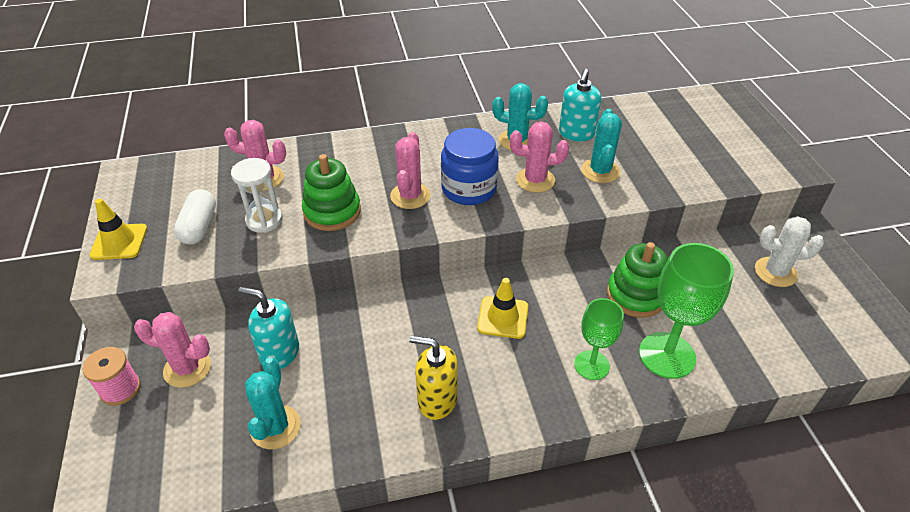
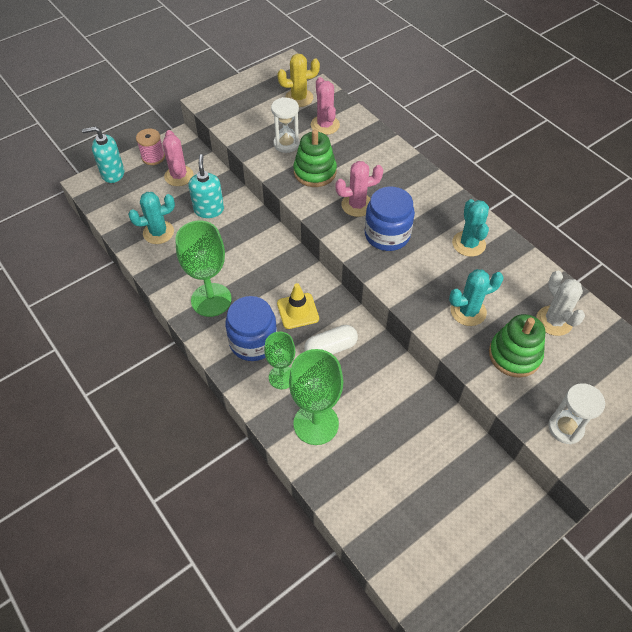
camera: 65 degrees right, 10 degrees up
yellow traffic cone [89,199,147,260] -> none
white capsule [174,189,216,244] -> white capsule moved to [304,325,358,354]
yellow soap dispenser [409,336,458,420] -> green goblet [175,221,232,317]
pink cactus [510,122,569,193] -> none
turquoise soap dispenser [559,69,601,141] -> turquoise soap dispenser moved to [82,126,124,183]
green stacking toy [607,242,668,318] -> green stacking toy moved to [489,314,545,378]
white cactus [755,216,824,287] -> white cactus moved to [536,271,585,336]
none -> blue jar [225,296,277,361]
none -> yellow cactus [277,54,320,107]
none -> white hourglass [548,383,605,444]

